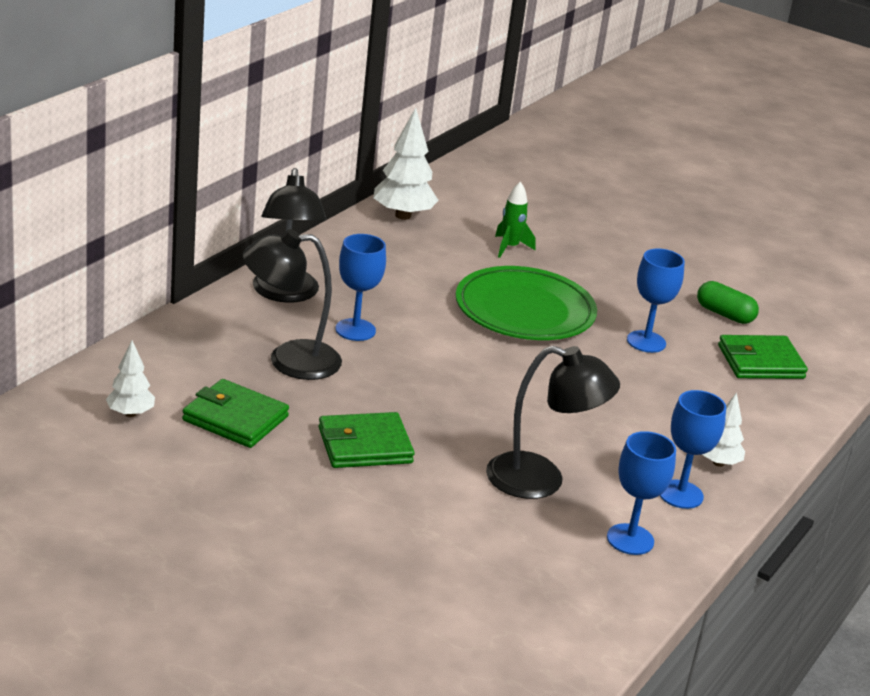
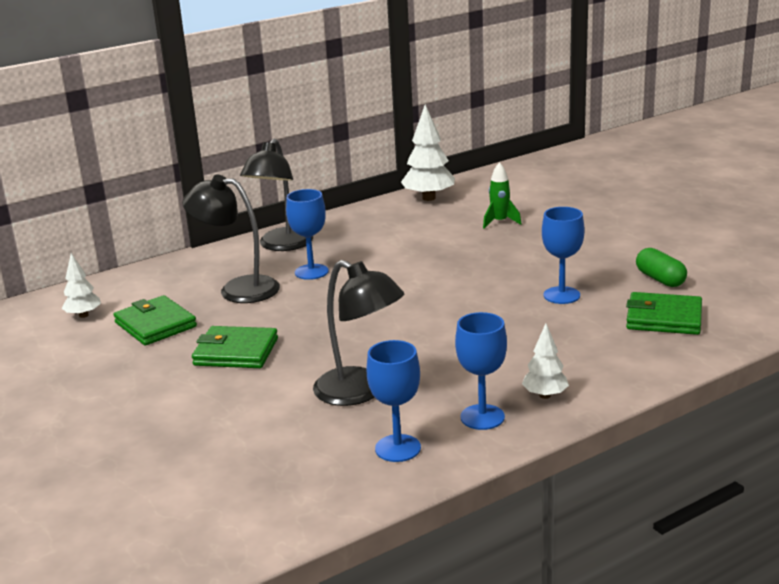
camera: 30 degrees right, 5 degrees down
green plate [456,266,597,340] -> none

